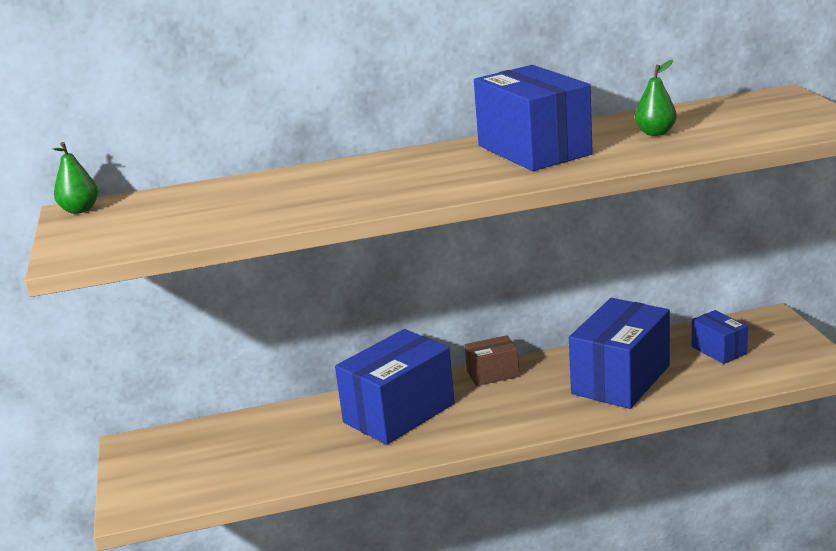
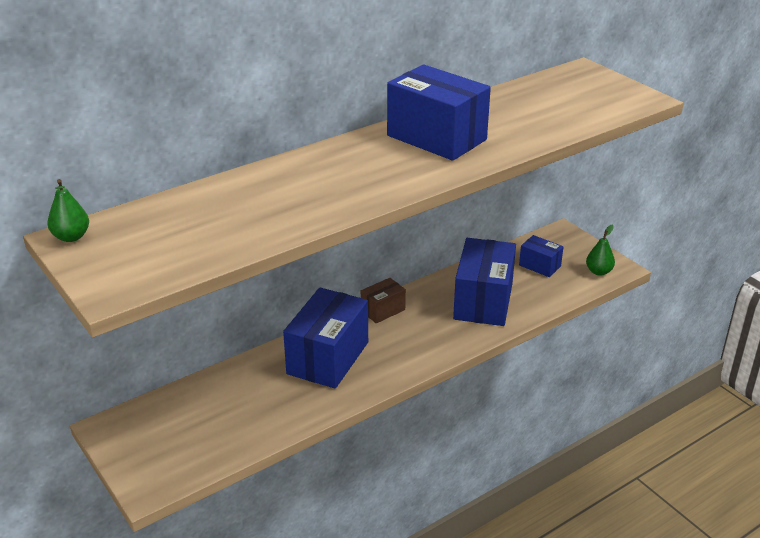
camera: 25 degrees left, 10 degrees up
green pear [635,60,677,136] -> green pear moved to [586,225,615,276]

